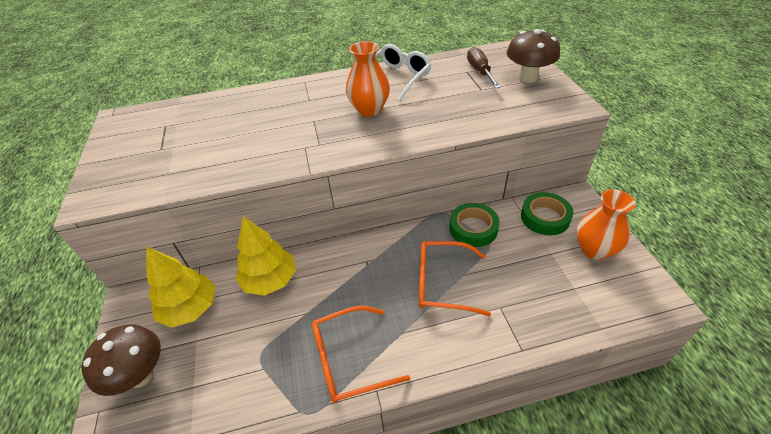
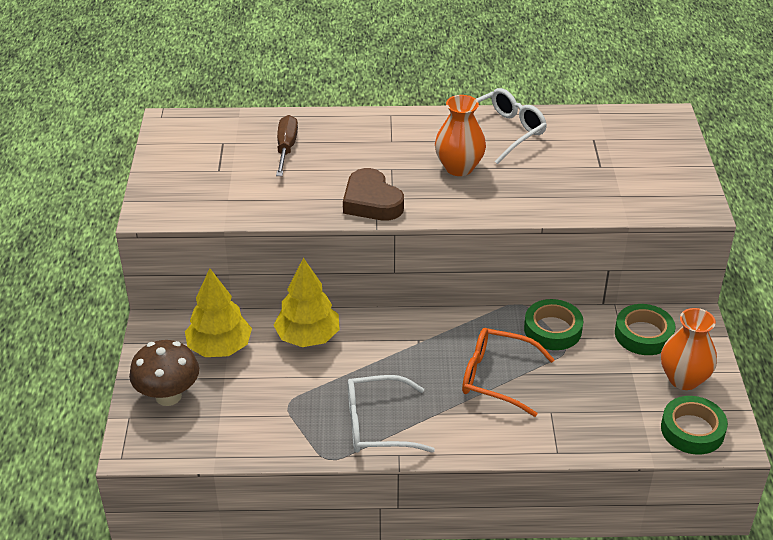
camera: 10 degrees right, 5 degrees down
orange glasses [312,306,410,403] -> white glasses [348,375,435,453]
brown screwdriver [467,47,501,88] -> brown screwdriver moved to [276,115,298,176]
brown mushroom [506,29,560,83] -> none
none -> brown heart [343,168,404,221]
none -> green tape [661,396,728,455]

